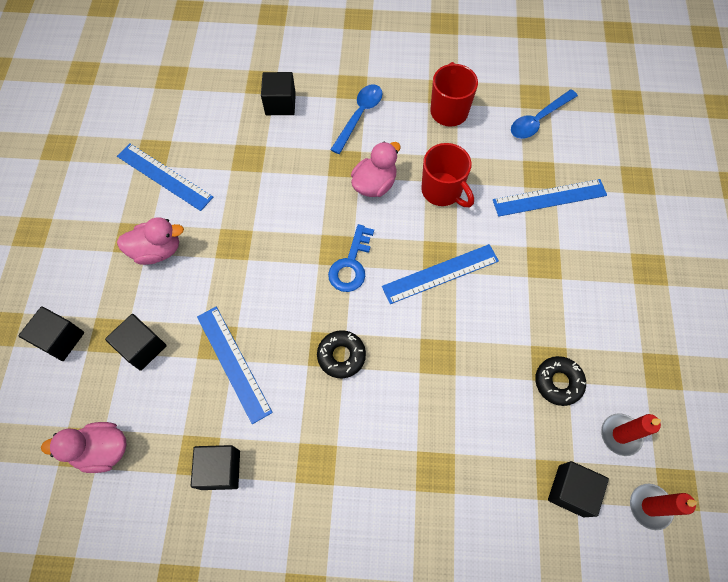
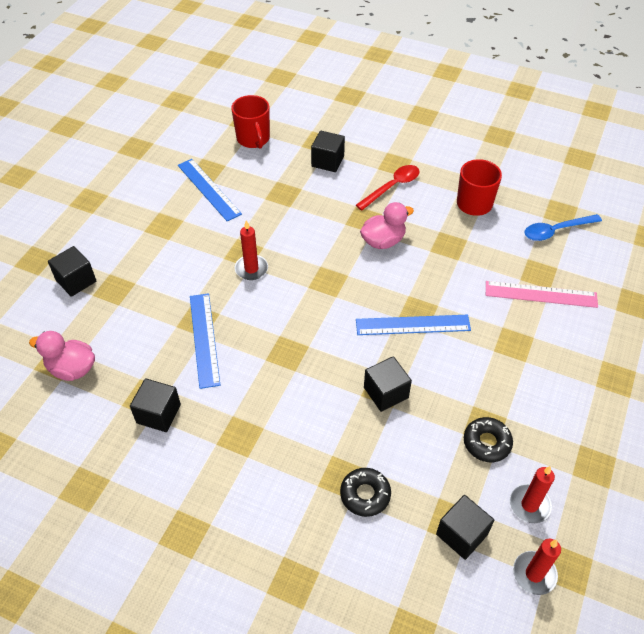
camera: 20 degrees right, 15 degrees down
black cube [105,314,167,371] -> black cube moved to [364,356,412,412]
pink duck [117,218,184,265] -> none
black donut [317,330,366,378] -> black donut moved to [340,468,391,517]
blue key [328,224,374,292] -> none
blue spoon [330,84,383,154] -> red spoon [356,165,420,210]
red mug [421,143,474,207] -> red mug moved to [231,95,270,149]
blue ruler [493,179,607,217] -> pink ruler [486,281,598,308]
none -> red candle [235,220,268,280]

